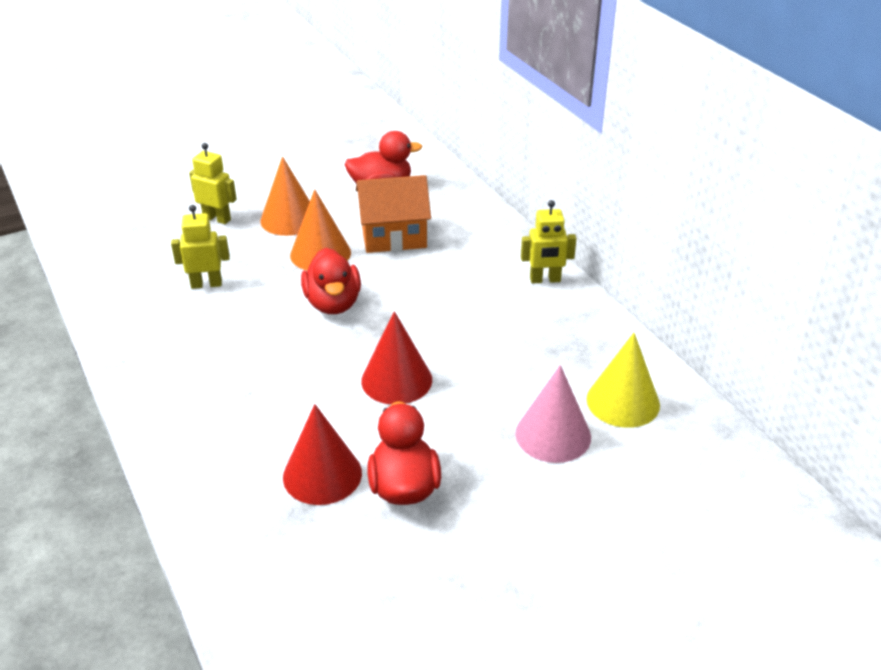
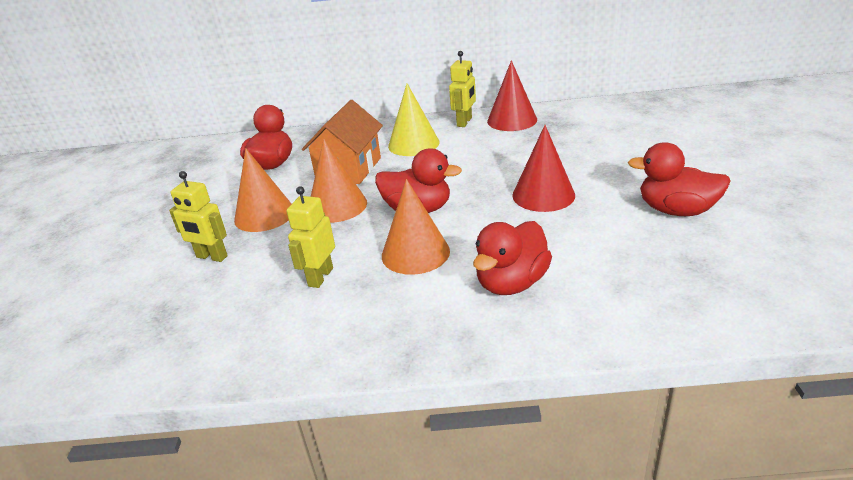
camera: 60 degrees left, 5 degrees down
yellow robot [189,143,237,224] -> yellow robot turned 120 degrees counterclockwise [169,171,228,262]
red cone [283,404,362,505] -> red cone moved to [487,60,537,131]
pink cone [515,365,591,463] -> none
yellow cone [586,333,660,428] -> yellow cone moved to [388,83,440,156]
none -> orange cone [382,179,450,275]
none -> red duck [473,221,552,295]

